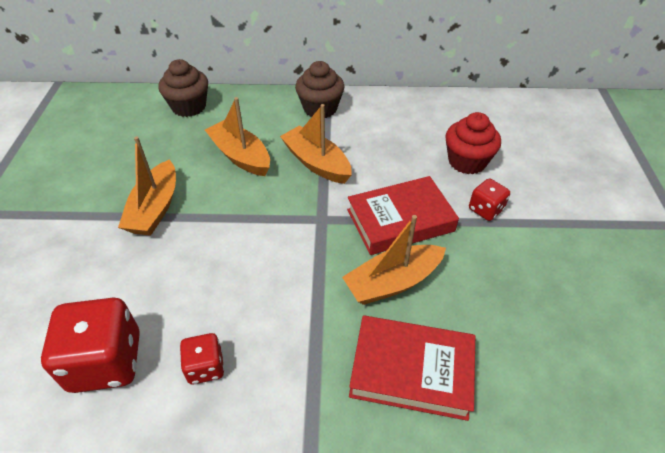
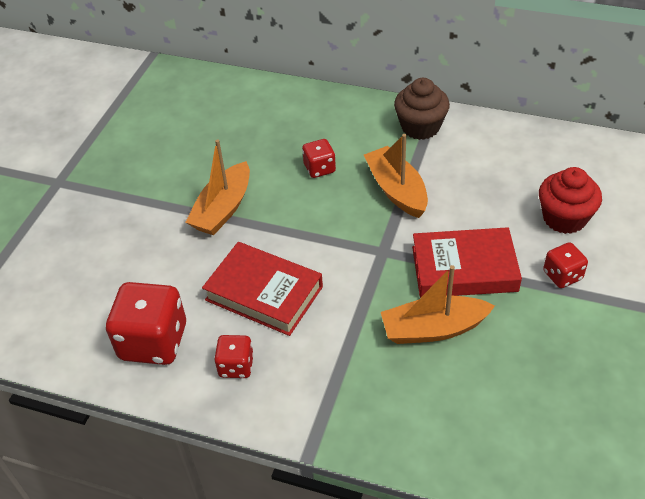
camera: 20 degrees right, 0 degrees up
brown cupcake [158,59,208,117] -> none
orange boat [205,97,270,176] -> red dice [302,139,336,178]
red book [349,316,475,421] -> red book moved to [202,242,323,336]

